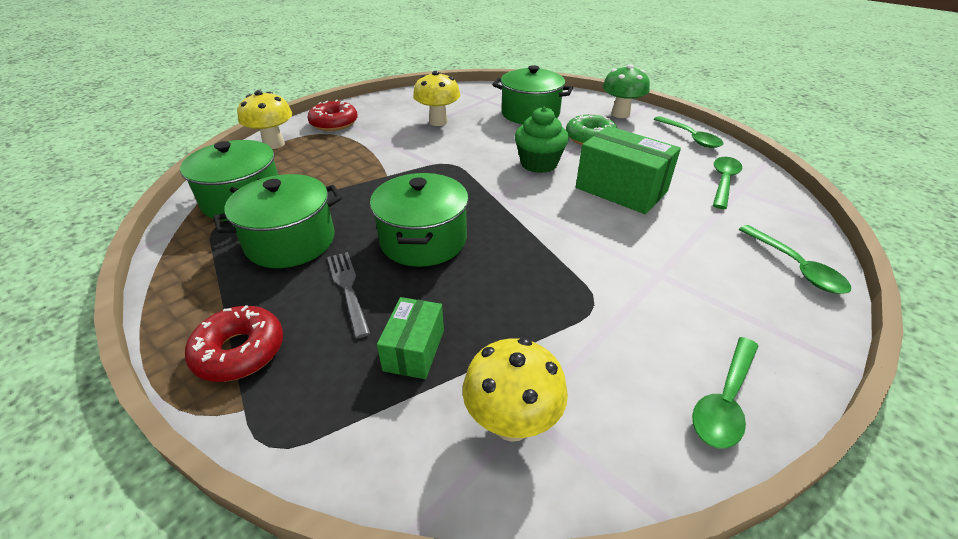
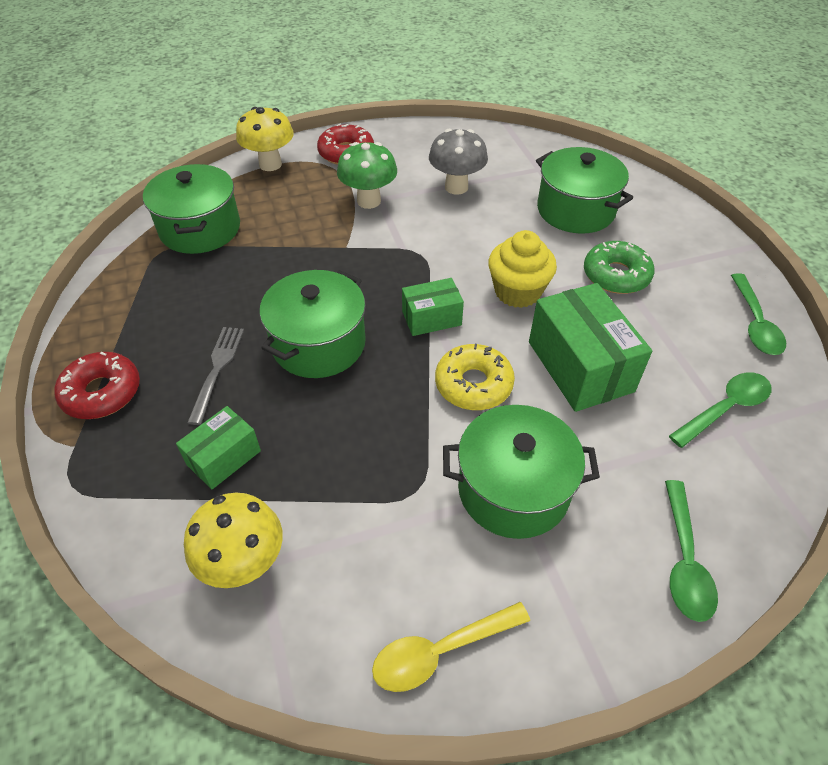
camera: 30 degrees right, 10 degrees up
green pot [214,174,342,268] -> green pot moved to [443,405,600,539]
yellow mushroom [413,71,461,126] -> grey mushroom [429,129,488,195]
green cupcake [515,107,569,173] -> yellow cupcake [488,230,557,308]
green mushroom [602,64,650,118] -> green mushroom moved to [337,142,397,209]
green spoon [692,337,758,449] -> yellow spoon [372,602,530,692]
none -> green box [402,278,464,336]
none -> yellow donut [435,344,515,410]

